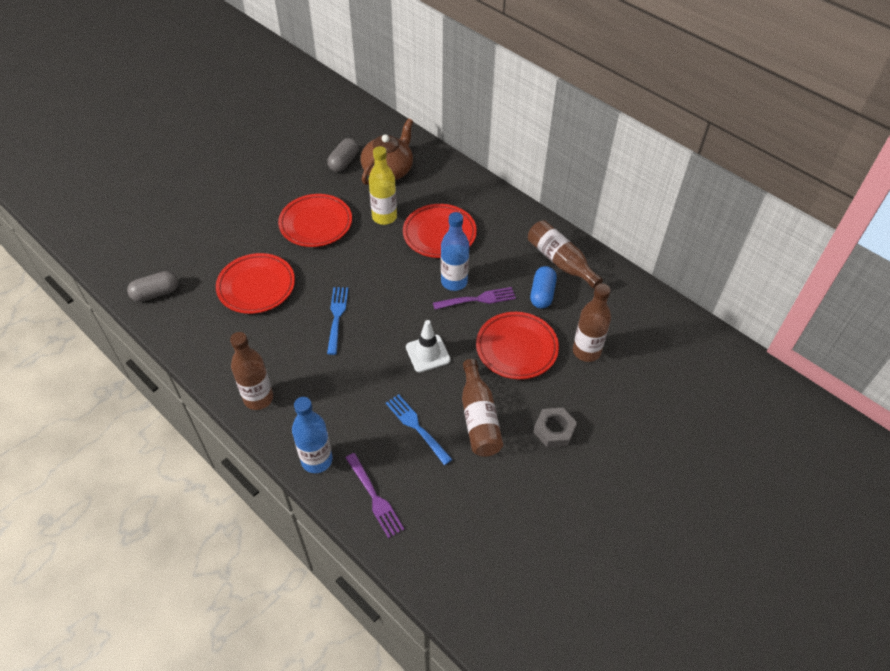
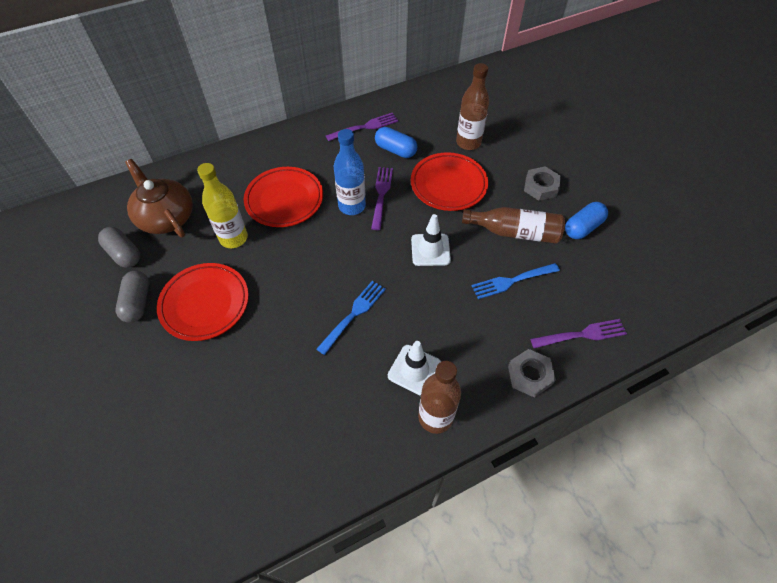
camera: 70 degrees left, 5 degrees up
grey capsule [127,271,178,302] -> grey capsule moved to [116,271,149,323]
red plate [216,253,295,314] -> none
blue bottle [292,397,333,473] -> grey nut [508,349,556,398]
blue fork [327,287,348,355] -> blue fork turned 105 degrees clockwise [317,281,386,355]
brown bottle [528,220,603,289] -> purple fork [326,113,398,141]
none -> white traffic cone [388,341,441,396]
none -> blue capsule [565,202,608,239]

